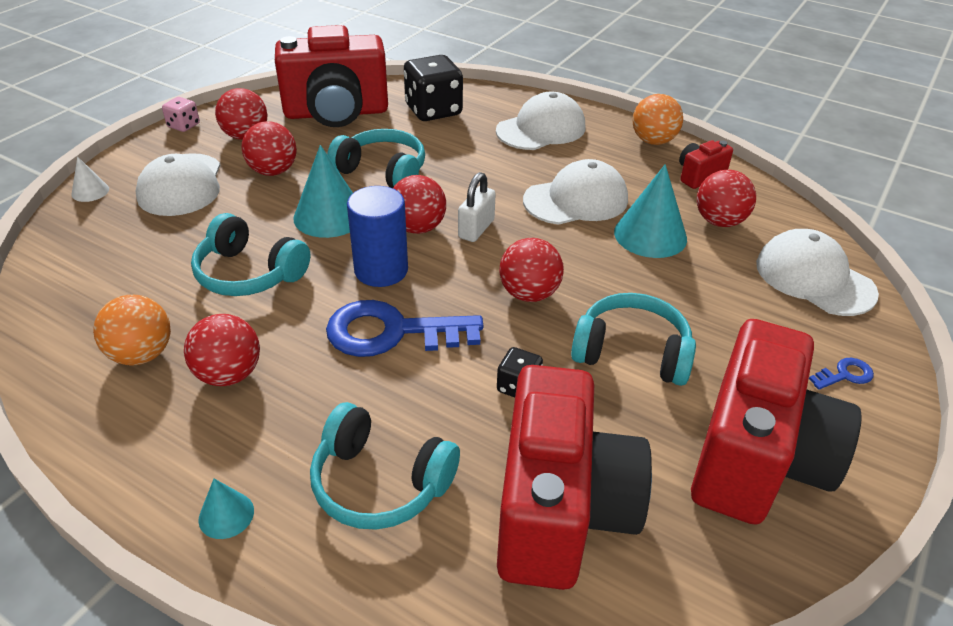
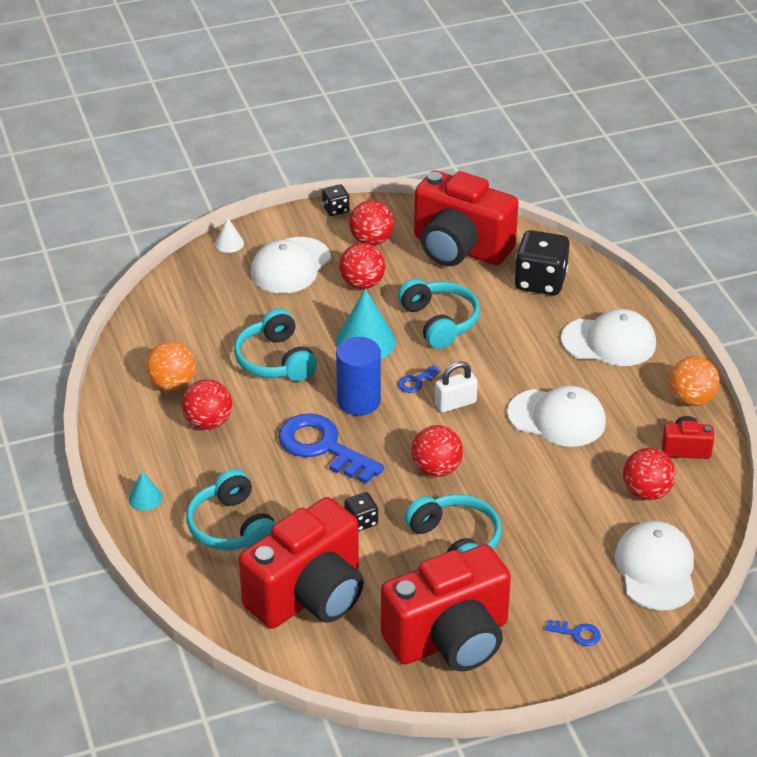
camera: 40 degrees right, 0 degrees up
pink dice [162,97,200,132] -> black dice [322,184,349,216]
red ball [393,175,446,234] -> blue key [398,365,440,393]
turquoise cone [614,164,687,258] -> none

